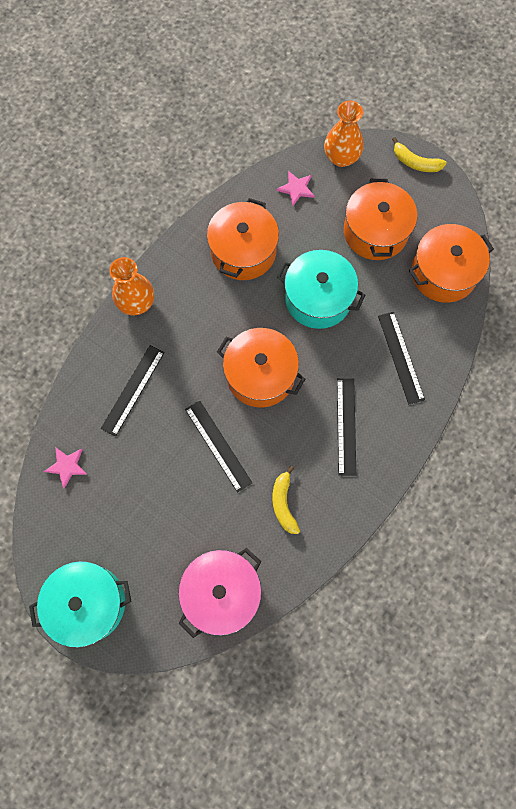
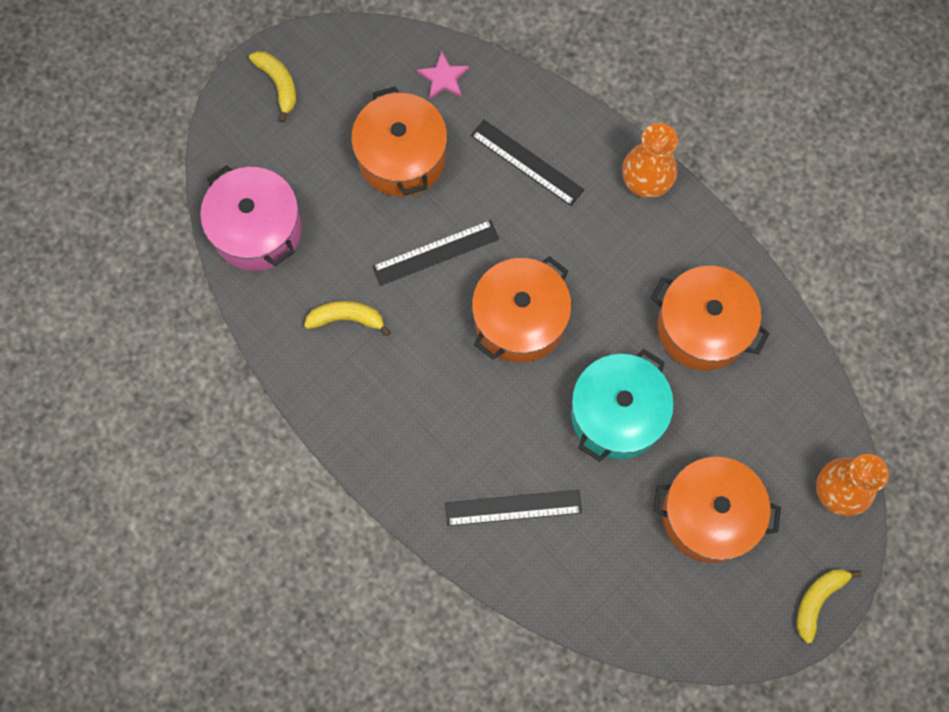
camera: 100 degrees right, 0 degrees up
turquoise pot [29,561,132,648] -> yellow banana [249,51,296,123]
pink star [277,171,315,206] -> none
black ruler [337,378,356,476] -> none
orange pot [409,224,494,303] -> orange pot moved to [351,86,447,196]

